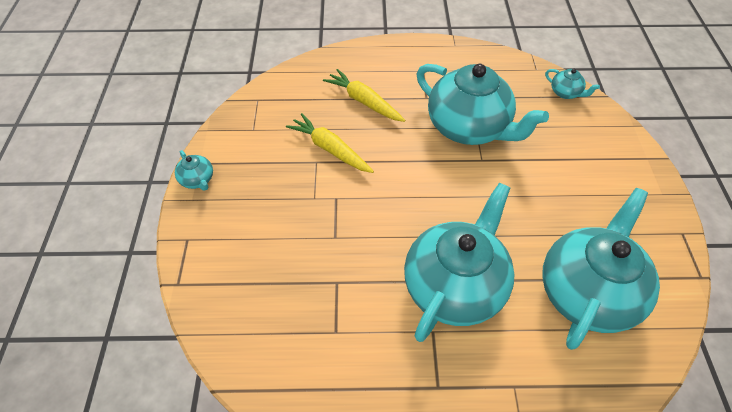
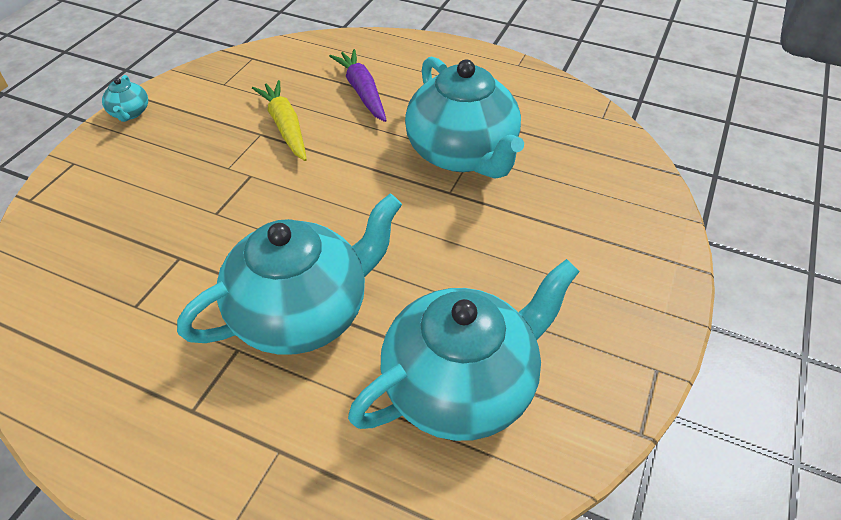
camera: 25 degrees right, 5 degrees down
yellow carrot [323,69,405,122] -> purple carrot [329,49,387,122]
turquoise teapot [545,69,600,99] -> none

